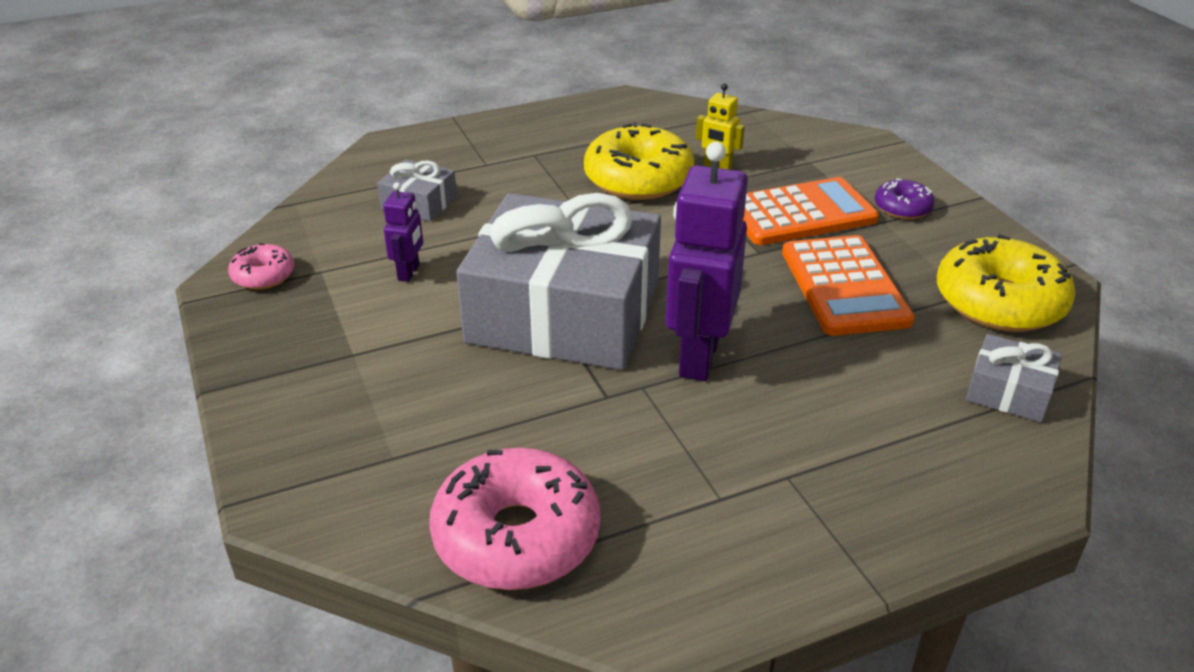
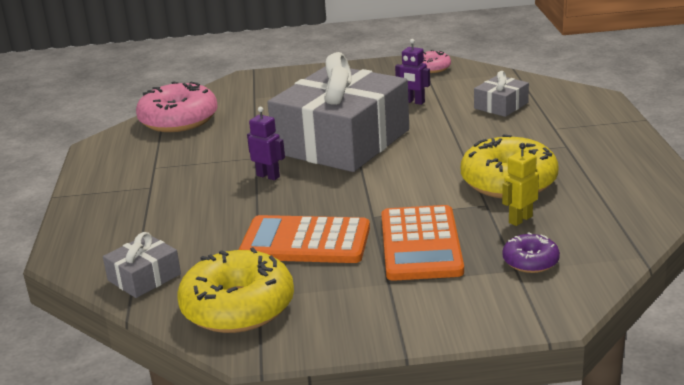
camera: 110 degrees right, 10 degrees down
purple robot [666,142,748,381] -> purple robot [247,107,285,180], size x0.48
purple donut [875,178,935,219] -> purple donut moved to [502,232,560,273]

